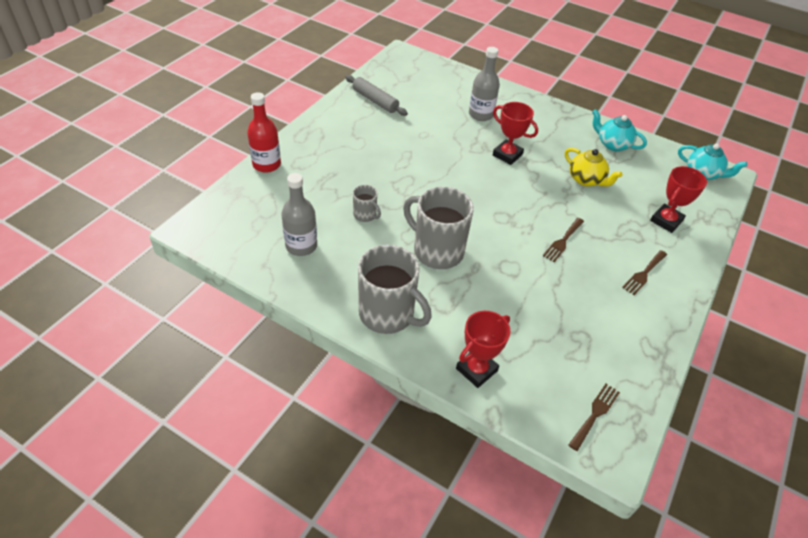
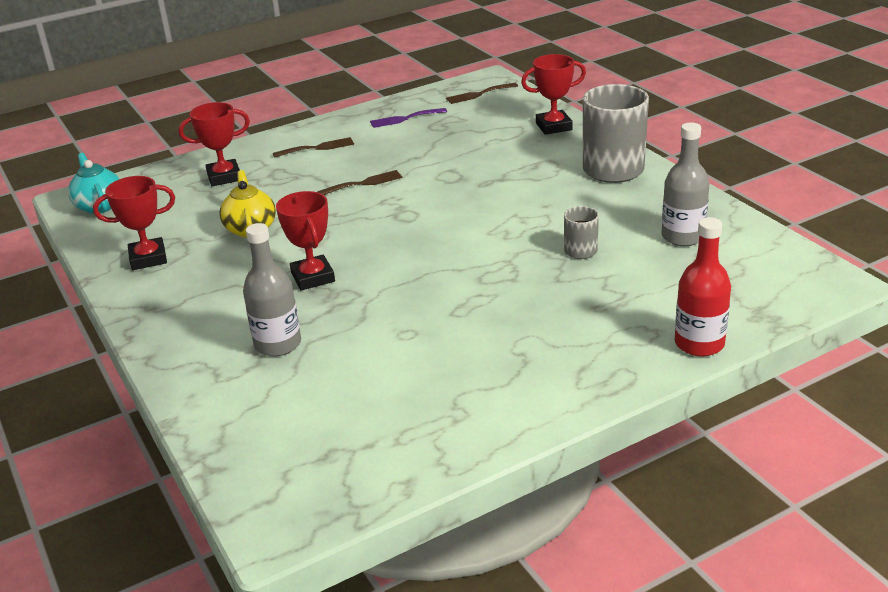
camera: 145 degrees left, 15 degrees down
grey rolling pin [345,75,408,116] -> none
grey mug [403,187,474,269] -> none
turquoise teapot [592,109,647,151] -> red trophy [93,176,175,270]
none -> purple fork [370,108,447,128]

